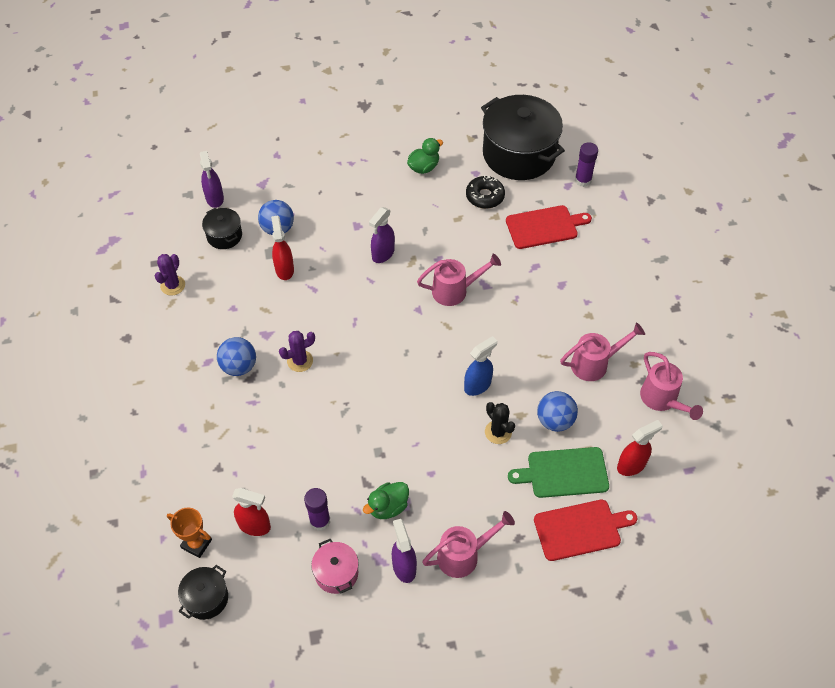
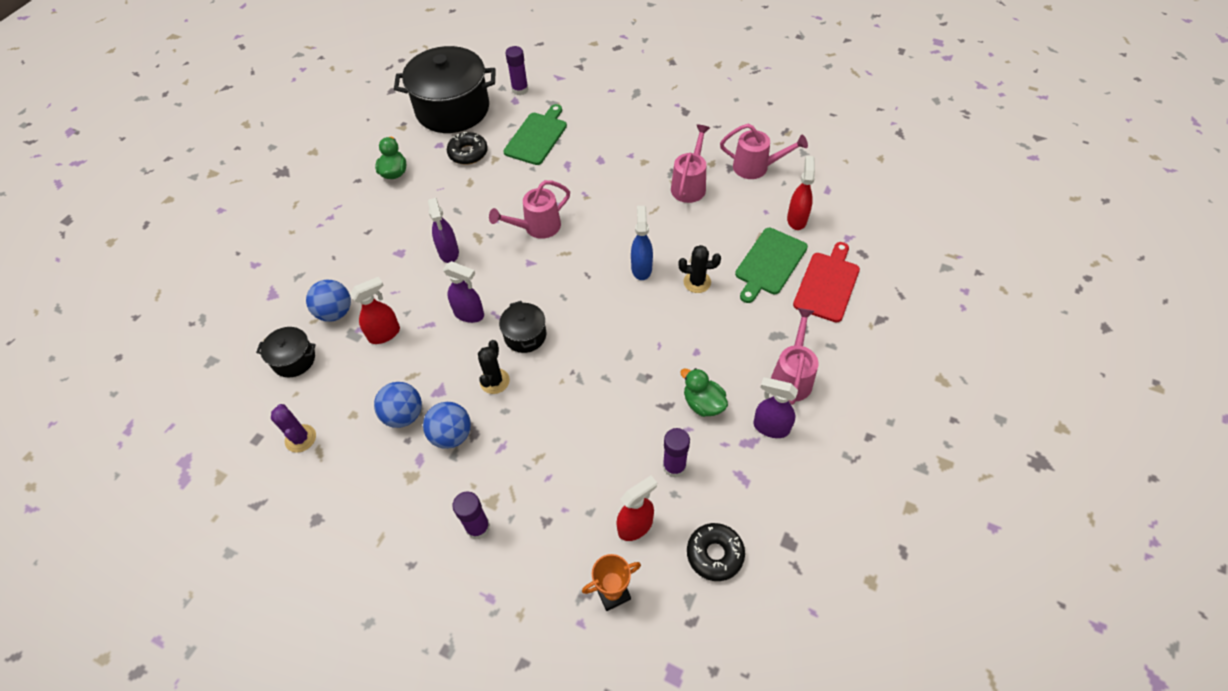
camera: 50 degrees left, 0 degrees up
black pot [178,565,228,620] -> black pot moved to [499,301,546,353]
purple spray bottle [200,151,224,208] -> purple spray bottle moved to [443,261,484,323]
red spray bottle [271,216,294,280] -> red spray bottle turned 120 degrees clockwise [350,277,400,344]
purple cactus [279,331,315,372] -> black cactus [478,340,510,394]
pink pot [311,539,359,594] -> none
green duck [363,482,409,519] -> green duck turned 135 degrees clockwise [680,368,728,417]
pink watering can [417,254,501,306] -> pink watering can turned 150 degrees counterclockwise [489,180,570,239]
red cutting board [506,205,592,249] -> green cutting board [503,104,567,165]
blue ball [537,391,578,432] -> blue ball moved to [374,382,422,428]
none -> purple glue stick [452,491,490,539]
none -> black donut [687,523,745,581]

